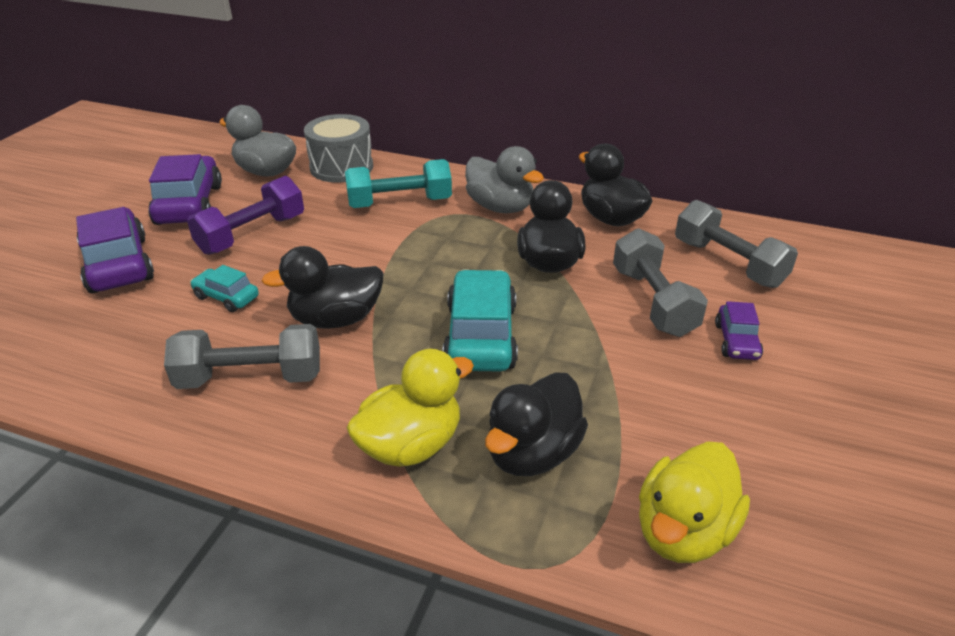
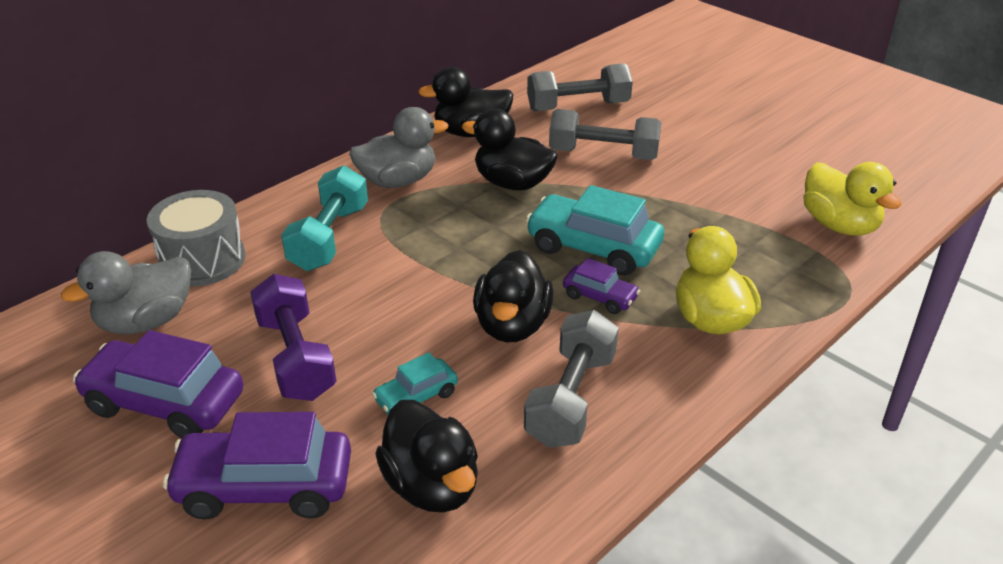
camera: 65 degrees left, 0 degrees up
black duck [485,372,588,476] -> black duck moved to [375,400,478,512]
purple car [715,301,763,360] -> purple car moved to [563,258,640,314]

